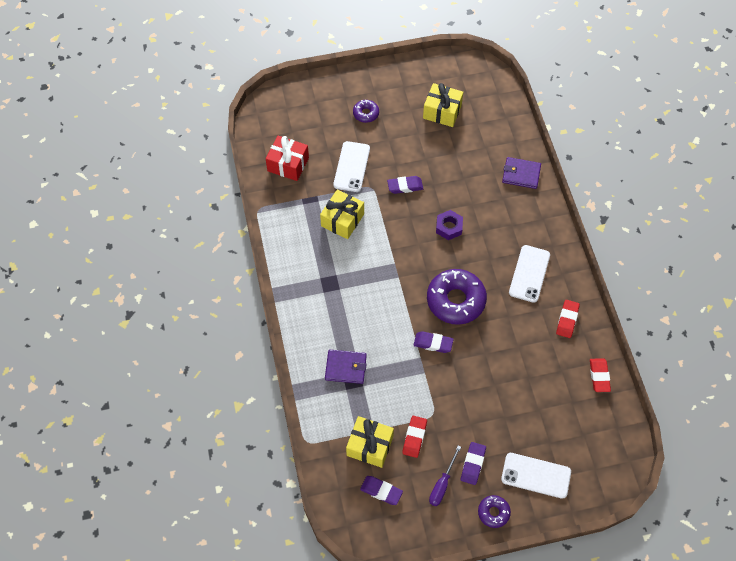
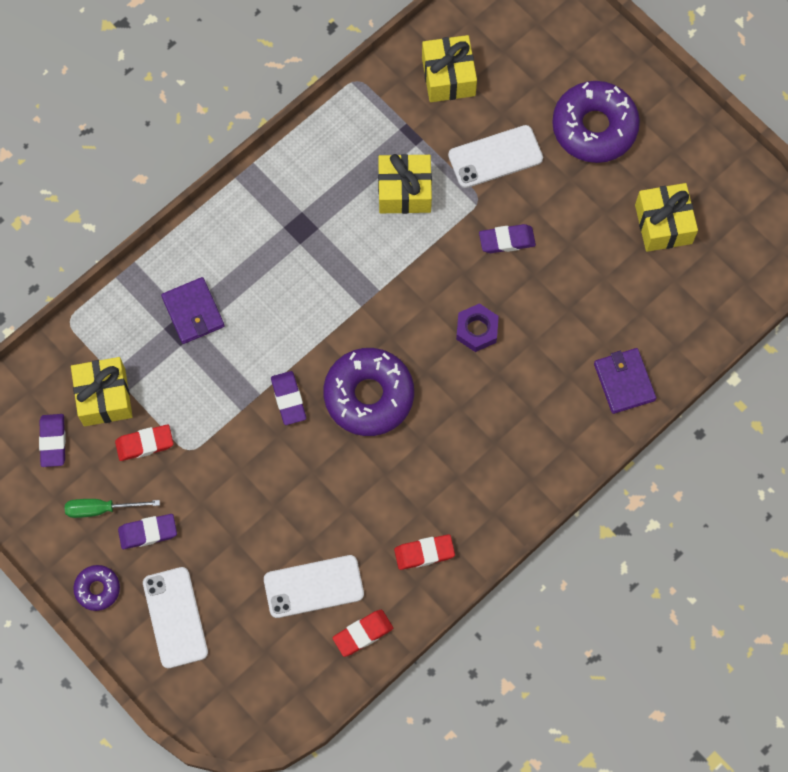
camera: 60 degrees right, 10 degrees up
red gift [266,136,309,181] -> yellow gift [422,35,477,102]
purple donut [353,100,379,123] -> purple donut [552,81,640,163], size x2.03
purple eraser [387,176,423,194] -> purple eraser turned 60 degrees counterclockwise [479,224,536,253]
purple screwdriver [429,445,461,506] -> green screwdriver [65,499,160,518]
white phone [509,245,550,303] -> white phone moved to [264,555,364,618]

